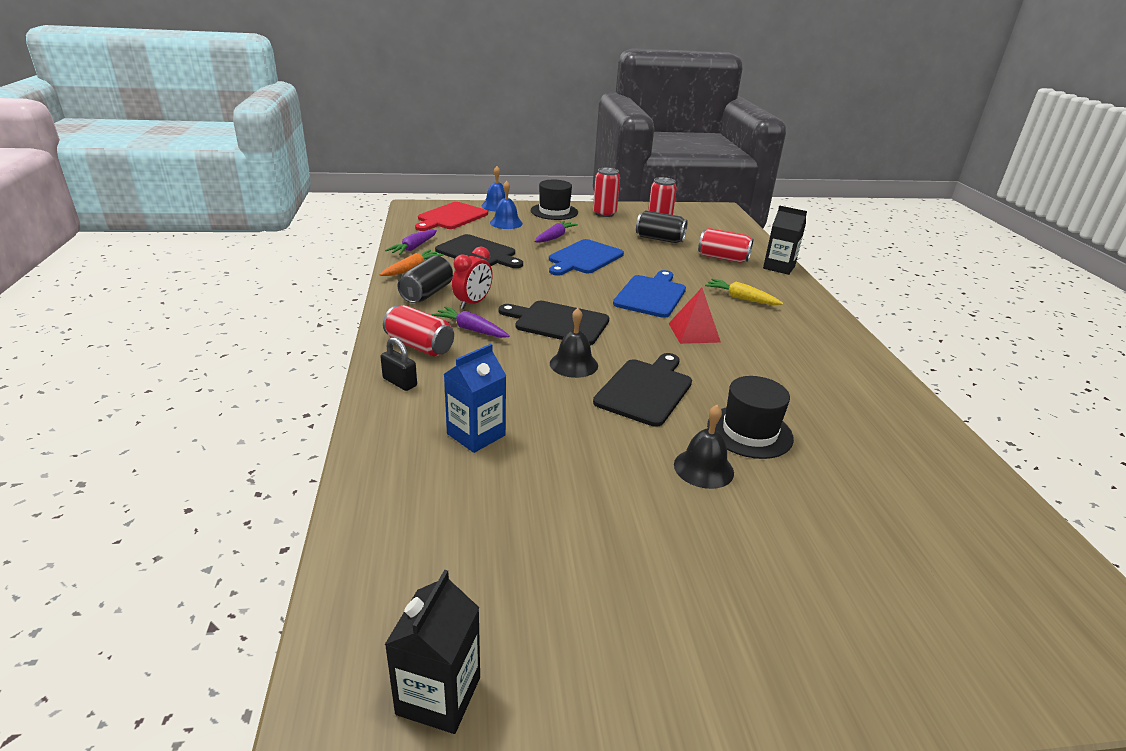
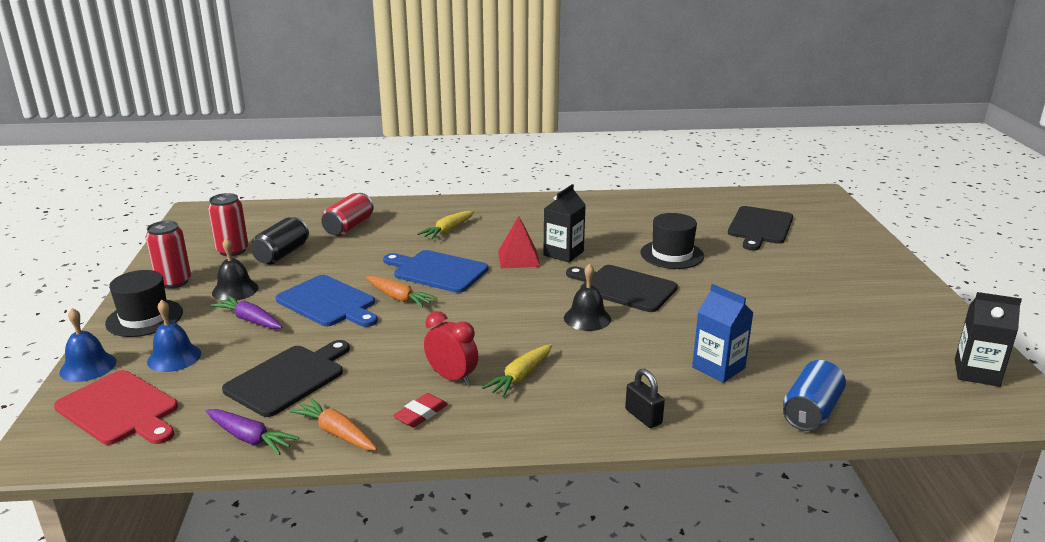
camera: 85 degrees left, 5 degrees down
black padlock [380,337,417,391] -> black padlock turned 75 degrees counterclockwise [625,369,665,428]
red can [383,305,454,356] -> none
black can [397,256,453,303] -> red eraser [393,393,448,428]
purple carrot [431,306,509,338] -> yellow carrot [482,344,552,397]
black cutting board [499,301,609,345] -> black cutting board moved to [728,206,793,251]
black bell [674,405,734,489] -> black bell moved to [212,238,258,301]
black carton [763,206,807,275] -> black carton moved to [543,184,586,262]
none -> orange carrot [366,276,437,308]
none -> blue can [783,360,846,431]

